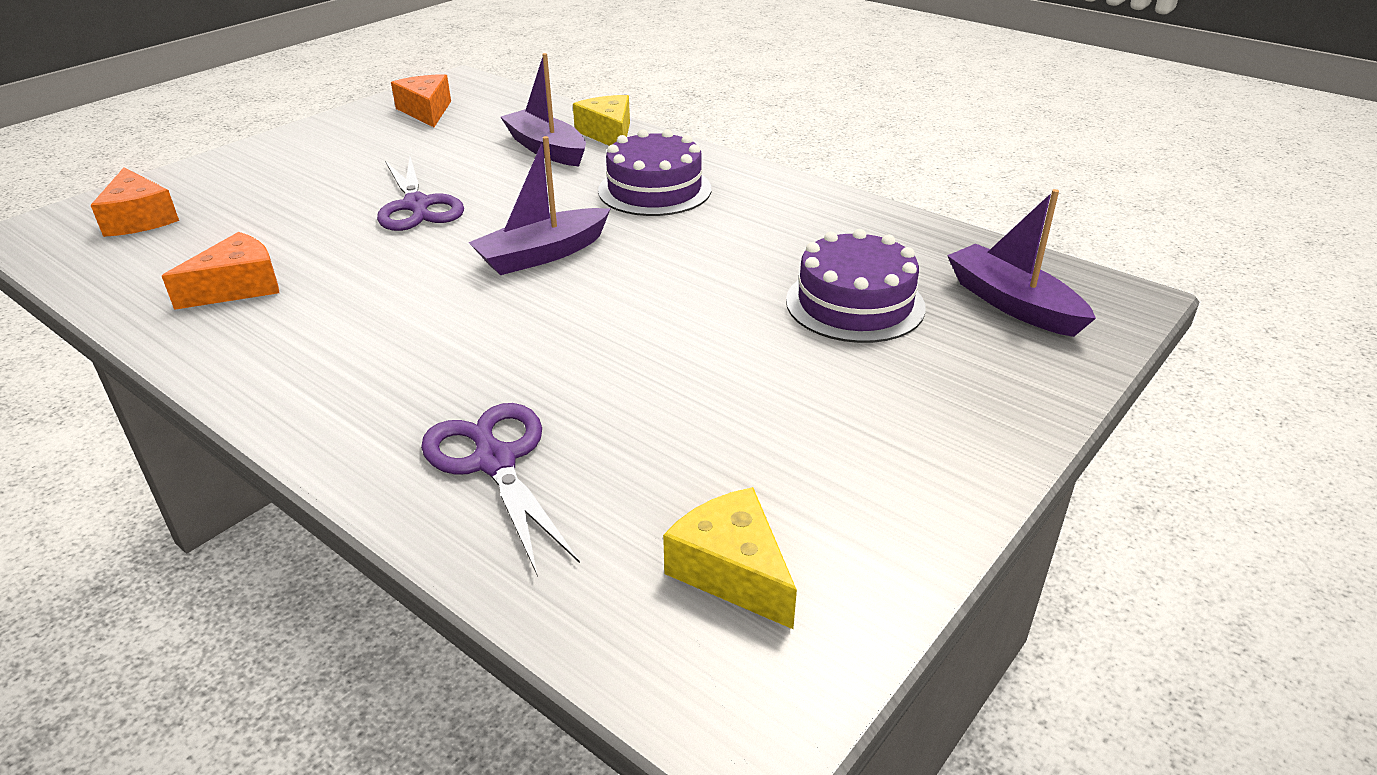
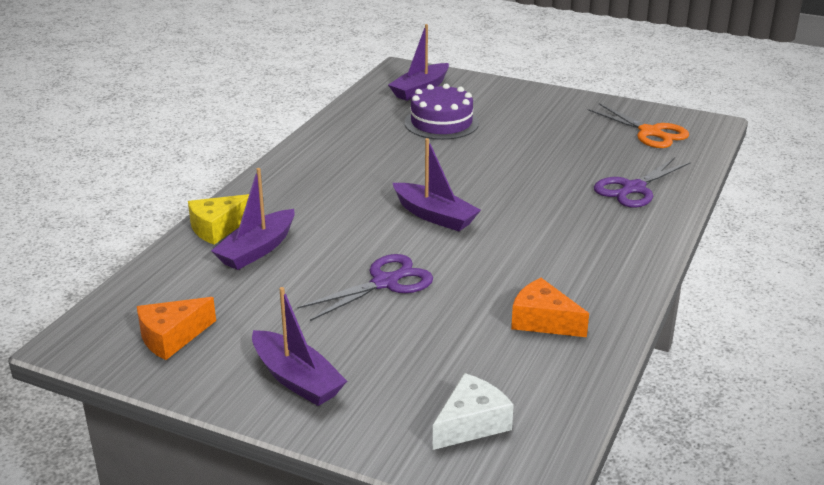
camera: 105 degrees left, 5 degrees down
orange cheese [91,168,179,237] -> white cheese [433,373,514,450]
purple cake [598,129,711,216] -> none
yellow cheese [663,487,797,629] -> orange scissors [588,103,689,148]
none -> purple boat [252,287,347,406]

